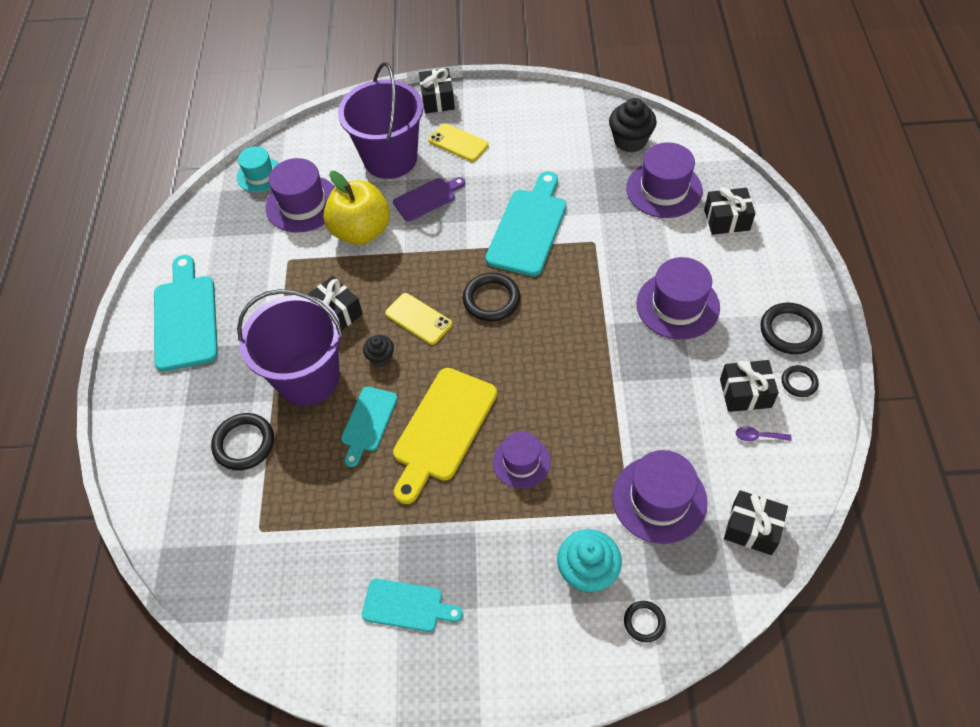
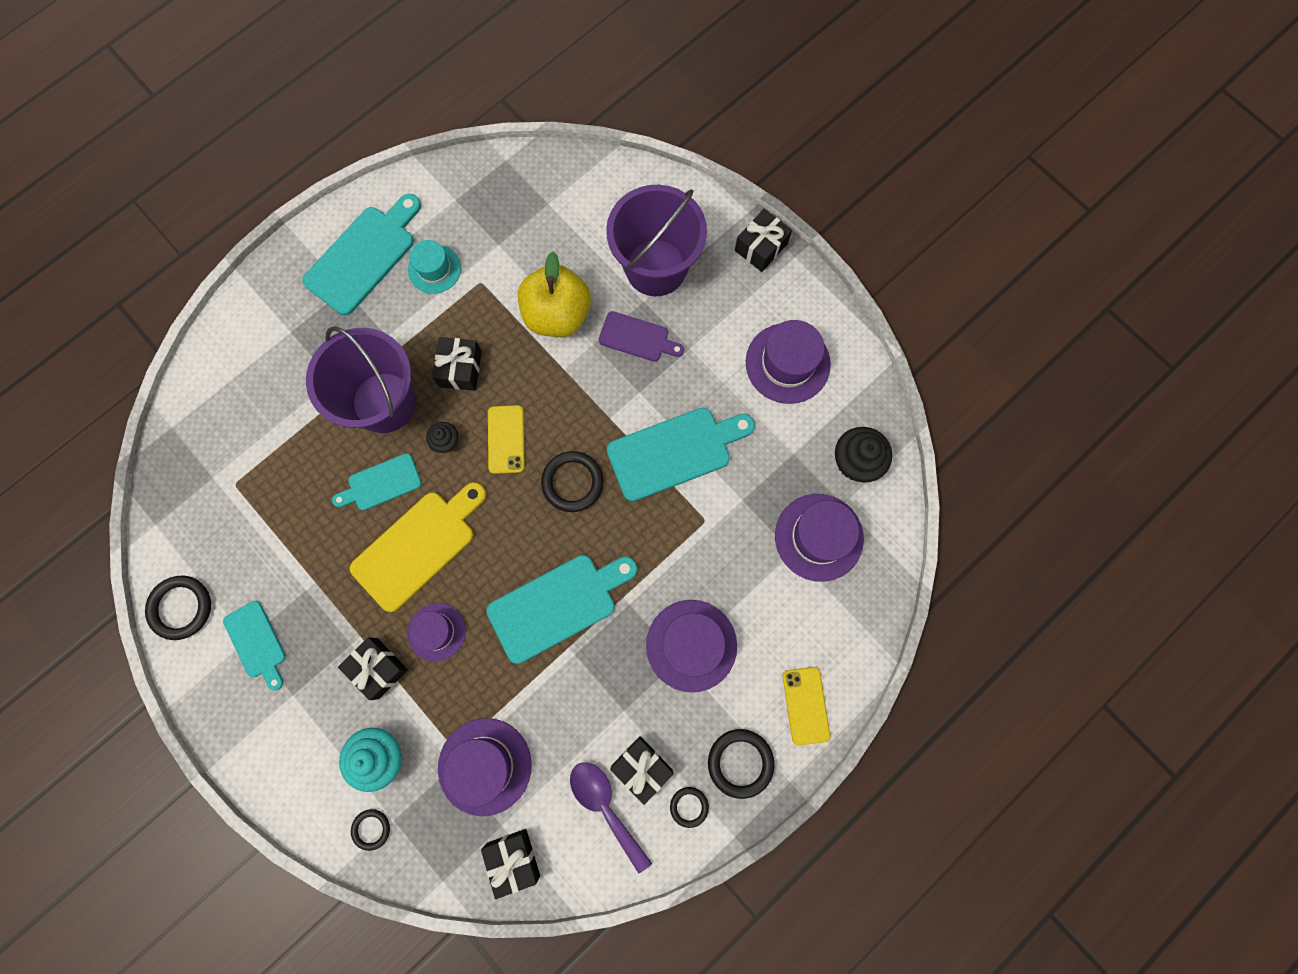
camera: 45 degrees right, 20 degrees up
black ring [211,413,274,471] -> black ring moved to [145,576,211,640]
turquoise hat [237,146,279,192] -> turquoise hat moved to [408,240,461,294]
purple hat [266,158,335,233] -> purple hat moved to [746,320,831,404]
yellow cutting board [393,368,497,504] -> yellow cutting board turned 150 degrees clockwise [350,482,486,612]
yellow phone [429,123,489,162] -> yellow phone moved to [783,667,830,746]
black gift [704,187,755,235] -> black gift moved to [338,637,408,700]
purple spoon [736,426,792,441] -> purple spoon [570,762,652,874], size x2.10
none -> turquoise cutting board [486,555,637,664]

